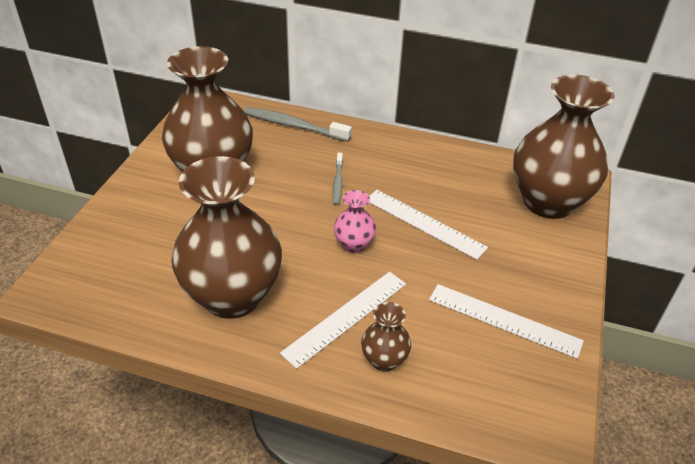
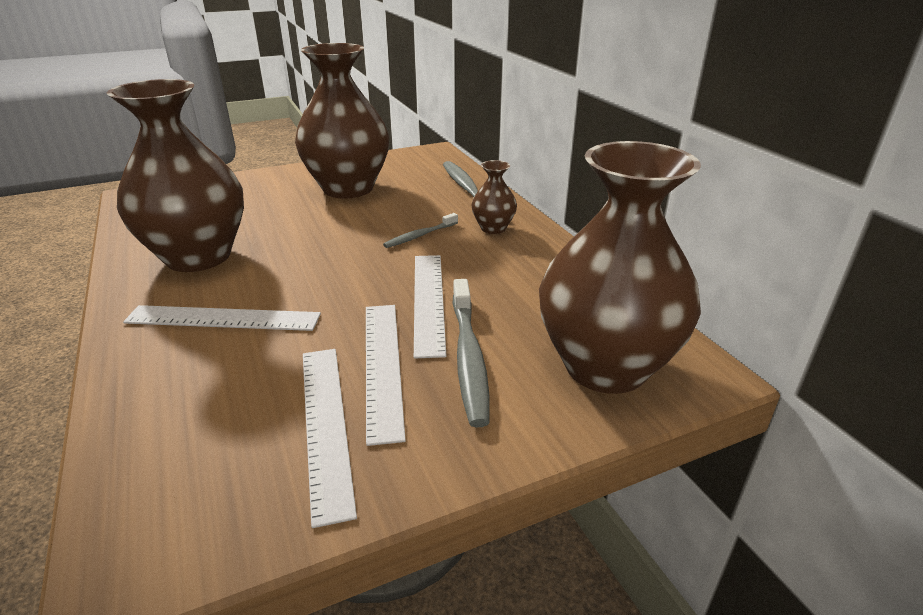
camera: 50 degrees right, 10 degrees down
pink vase [334,190,376,253] -> none
brown vase [361,302,411,372] -> brown vase moved to [472,160,517,234]
none -> white ruler [366,305,406,446]
none -> grey toothbrush [453,279,490,427]

